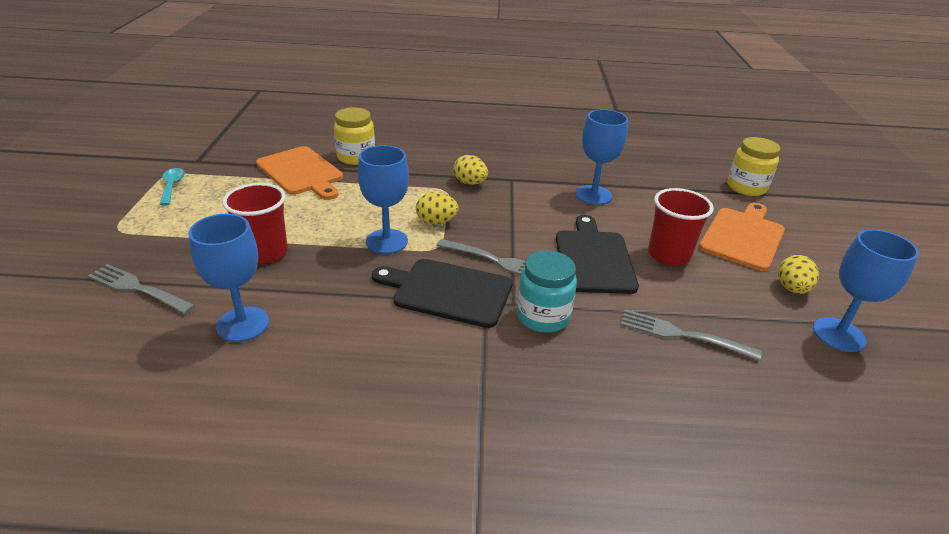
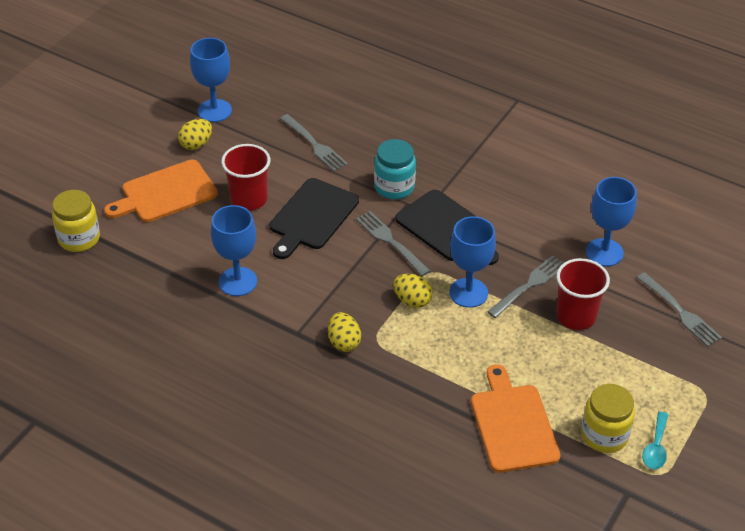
camera: 150 degrees left, 10 degrees up
yellow jar [334,107,375,165] -> yellow jar moved to [581,384,635,453]
none -> grey fork [487,255,563,318]

